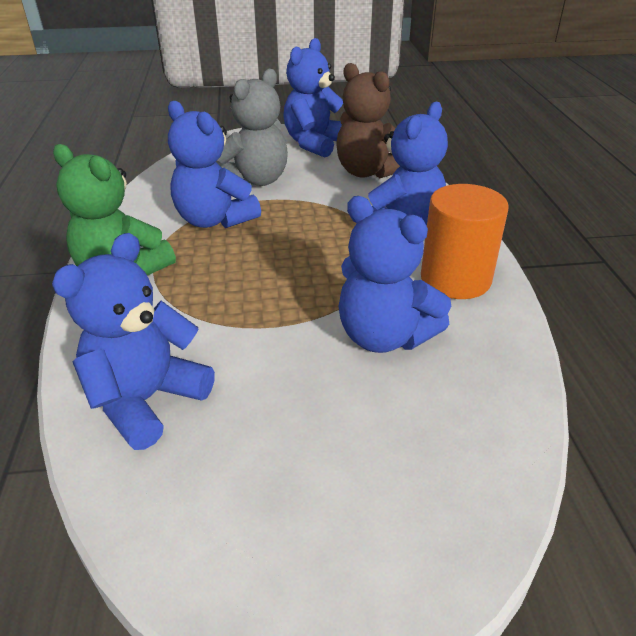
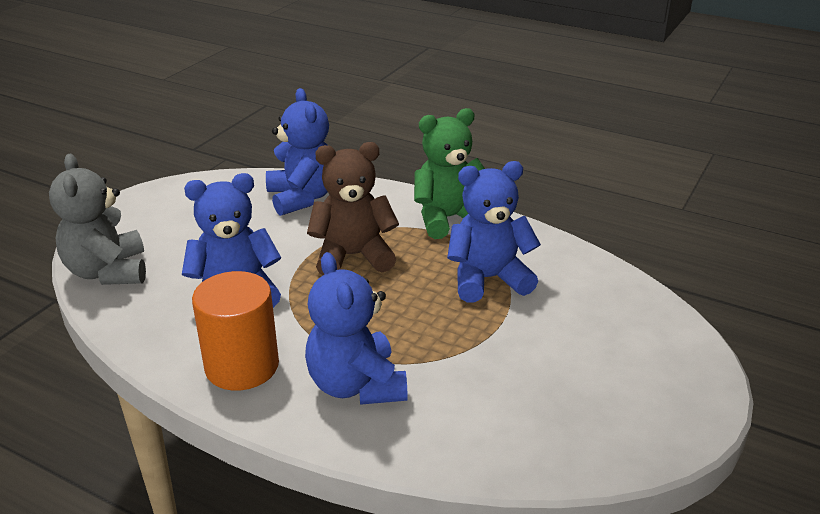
camera: 125 degrees right, 5 degrees down
grey teddy bear [216,69,288,186] -> grey teddy bear moved to [49,153,146,285]
blue teddy bear [283,38,343,158] -> none
brown teddy bear [336,63,400,178] -> brown teddy bear moved to [307,142,399,275]

